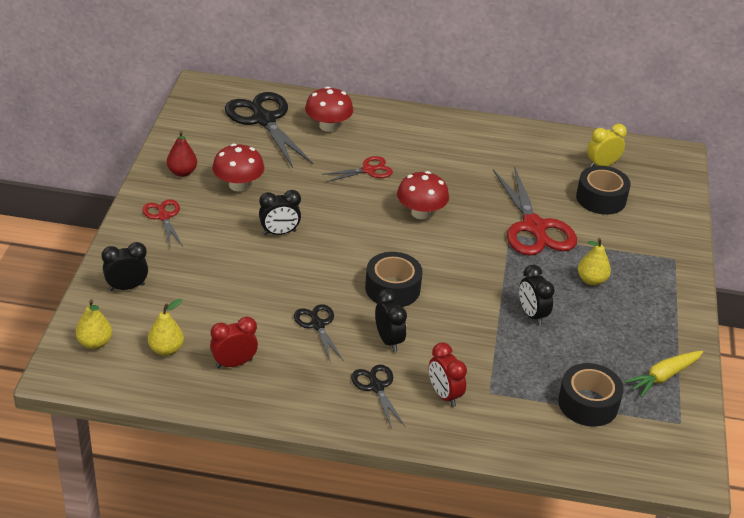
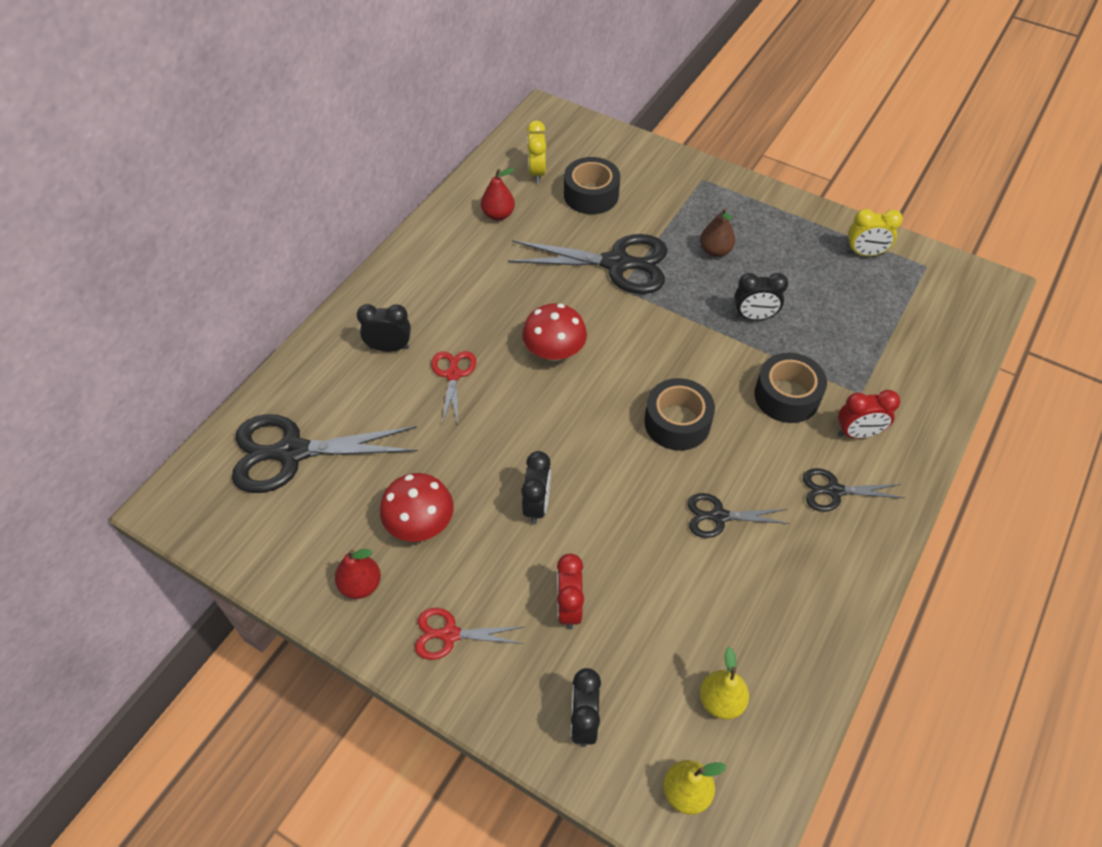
camera: 65 degrees left, 15 degrees up
red clock [210,317,258,368] -> red clock moved to [557,554,584,630]
red mushroom [305,86,353,132] -> none
black clock [375,289,407,352] -> black clock moved to [357,304,411,352]
red scissors [493,166,577,256] -> black scissors [508,234,668,294]
black tape [558,363,624,427] -> black tape moved to [754,353,827,423]
yellow pear [578,238,611,286] -> brown pear [700,208,735,257]
yellow carrot [624,351,703,397] -> yellow clock [847,209,903,256]
none -> red pear [481,168,515,221]

